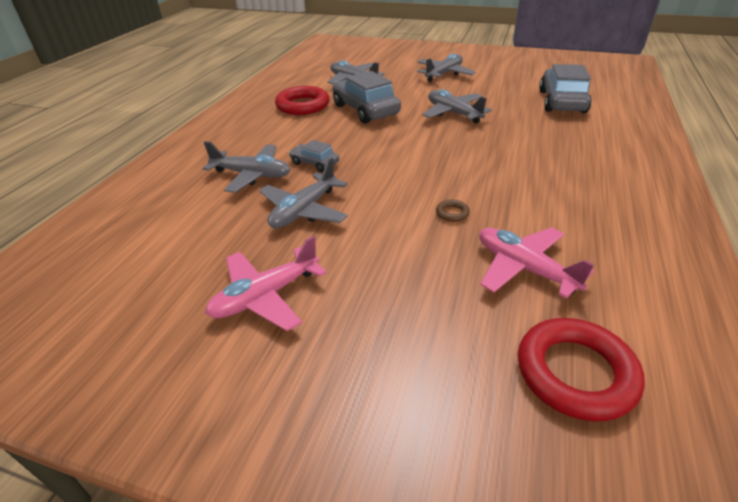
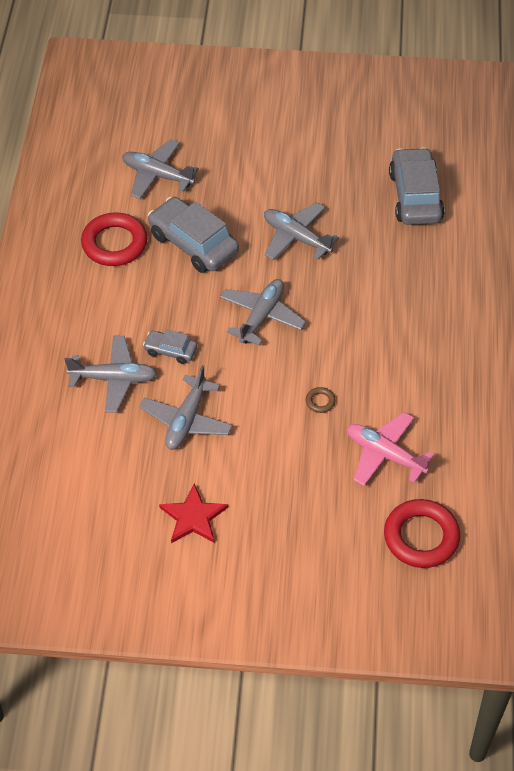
camera: 15 degrees left, 15 degrees up
pink plane [205,236,327,331] -> red star [159,483,228,543]
grey plane [417,53,476,82] -> grey plane moved to [220,279,306,346]

